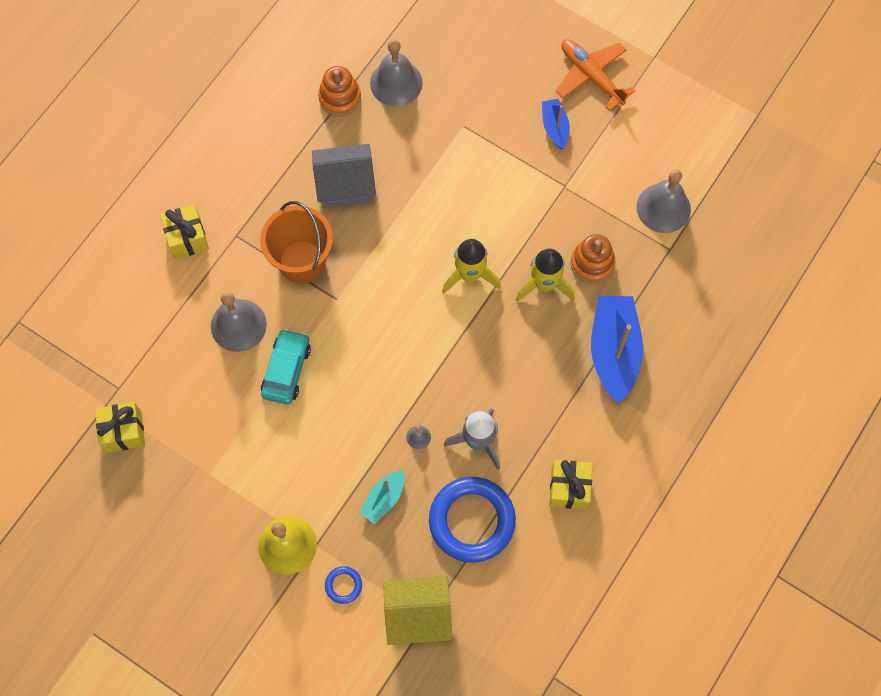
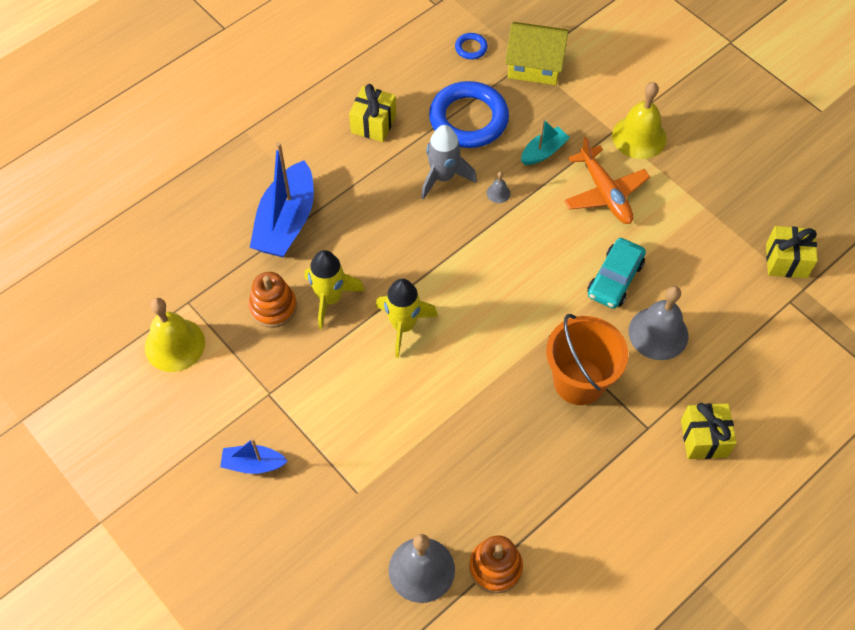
camera: 165 degrees left, 10 degrees down
grey house [312,144,376,208] -> none
blue ring [325,566,362,604] -> blue ring moved to [455,33,488,59]
blue boat [542,99,570,149] -> blue boat turned 90 degrees clockwise [220,438,288,474]
orange plane [556,39,635,111] -> orange plane moved to [564,137,650,224]
grey bell [637,169,691,233] -> yellow bell [145,298,205,372]

